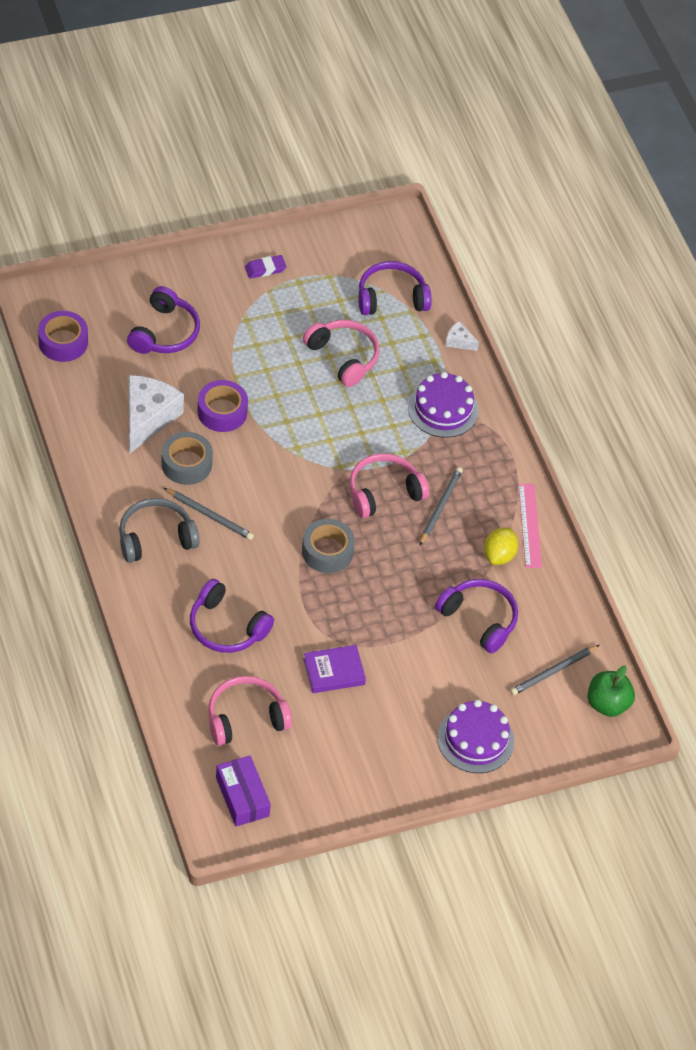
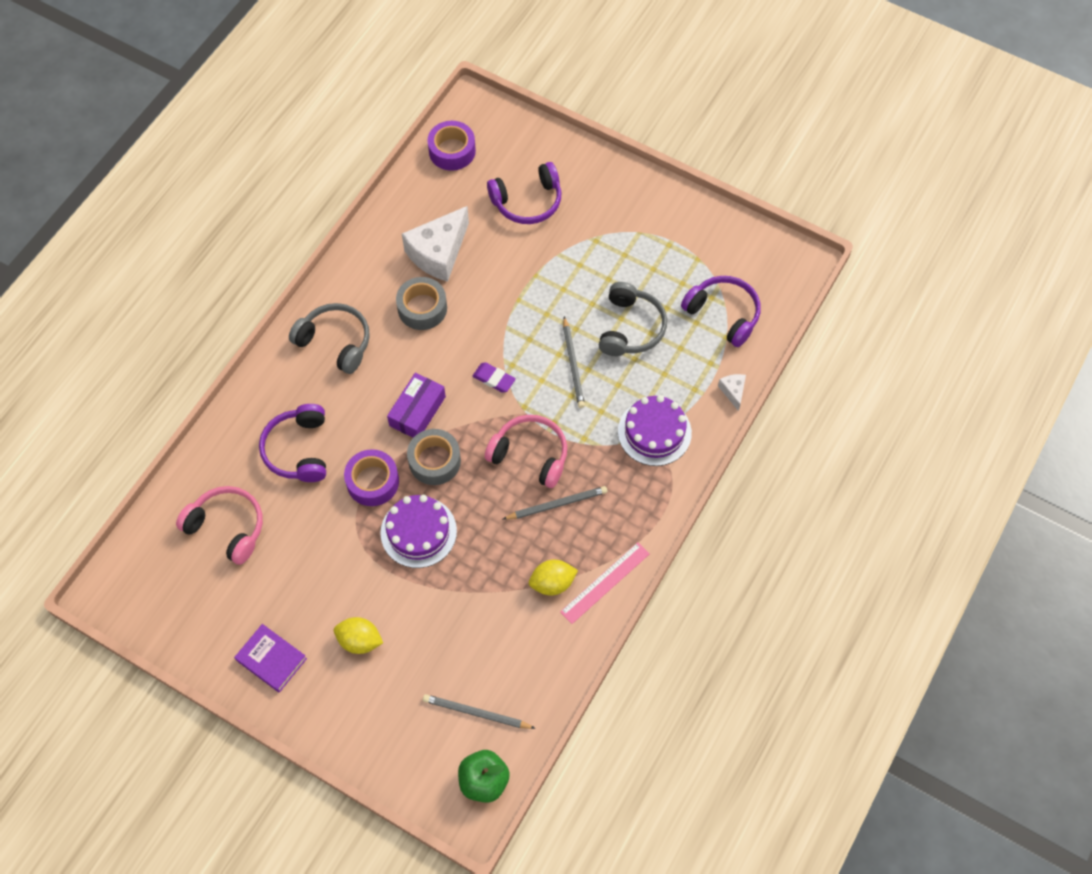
camera: 55 degrees right, 10 degrees up
white cheese [128,375,184,454] -> white cheese turned 150 degrees clockwise [402,206,469,282]
grey pencil [164,488,254,540] -> grey pencil moved to [563,316,585,408]
purple tape [197,380,248,432] -> purple tape moved to [344,449,399,506]
purple box [216,755,271,826] -> purple box moved to [387,373,446,438]
purple eraser [245,255,287,279] -> purple eraser moved to [472,362,516,393]
pink headphones [303,320,379,387] -> grey headphones [599,282,667,356]
purple book [304,645,366,693] -> purple book moved to [234,624,307,693]
purple headphones [435,579,518,653] -> none
purple cake [437,700,514,773] -> purple cake moved to [380,495,457,568]
none -> yellow lemon [334,617,383,654]

